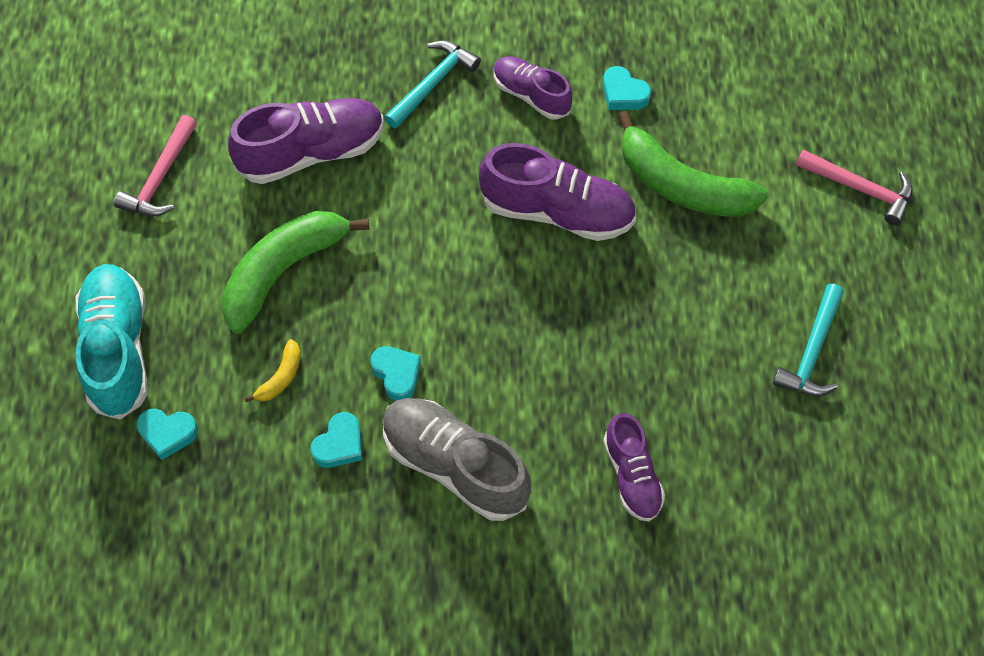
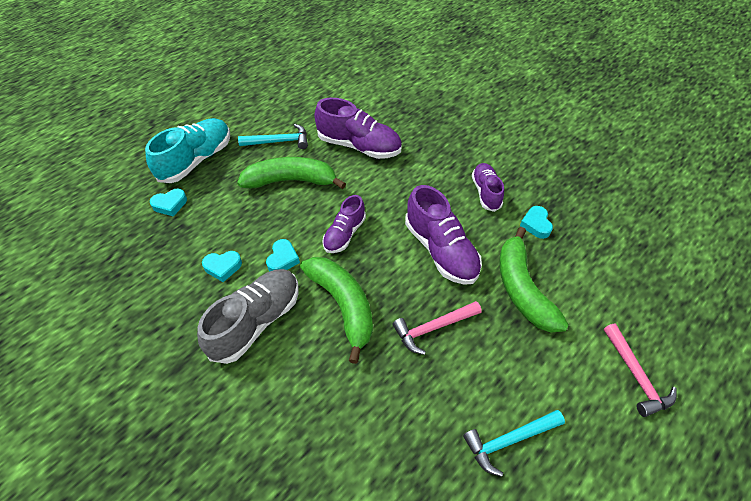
camera: 45 degrees right, 10 degrees down
pink hammer [114,115,197,216] -> pink hammer moved to [393,301,482,355]
turquoise heart [137,409,198,460] -> turquoise heart turned 75 degrees counterclockwise [150,188,187,217]
yellow banana [244,339,301,402] -> none
grey shoe [383,398,531,521] -> grey shoe turned 45 degrees clockwise [197,269,298,364]
turquoise hammer [384,40,481,129] -> turquoise hammer moved to [238,124,308,149]
purple shoe [603,413,665,522] -> purple shoe moved to [322,195,366,253]
none -> green banana [300,257,373,364]

